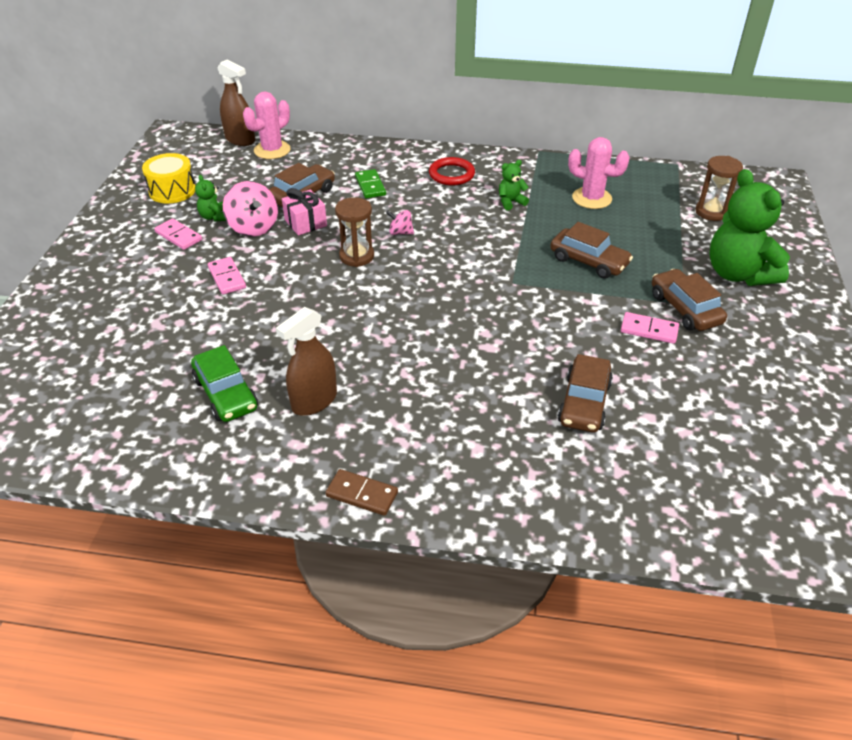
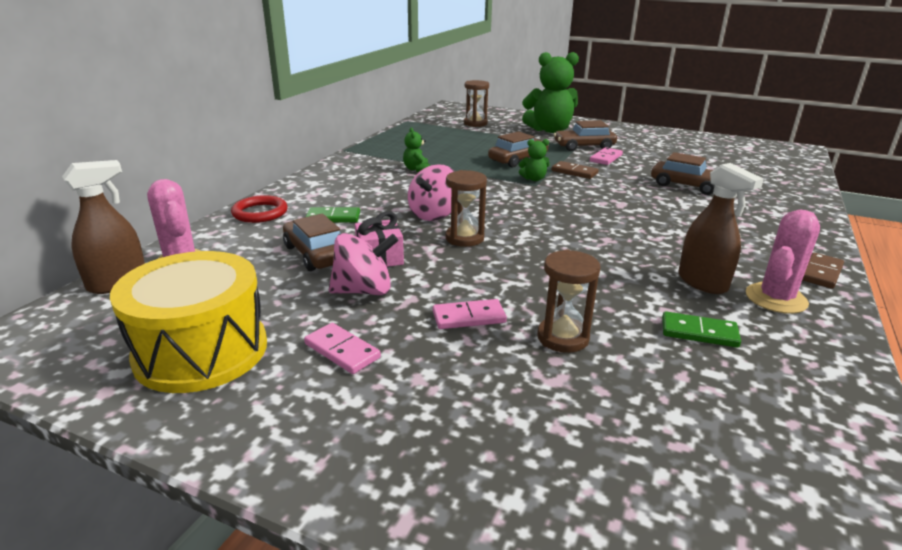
camera: 75 degrees left, 15 degrees down
yellow drum [142,153,195,204] -> yellow drum [110,251,267,393], size x1.61
pink domino [154,218,202,250] -> pink domino turned 75 degrees clockwise [304,323,381,374]
green car [191,345,258,422] -> green domino [662,311,741,348]
green teddy bear [195,175,226,222] -> green teddy bear moved to [519,139,550,181]
pink spinning top [386,210,414,235] -> pink spinning top [408,164,458,221], size x1.83
red ring [429,157,475,185] -> red ring moved to [231,195,288,223]
pink cactus [568,137,630,209] -> pink cactus moved to [746,209,820,314]
none -> brown hourglass [537,249,601,353]
none -> brown domino [552,161,599,179]

